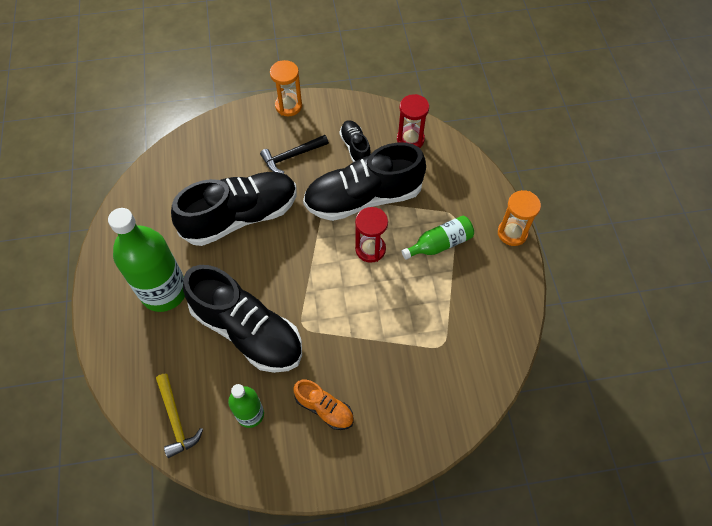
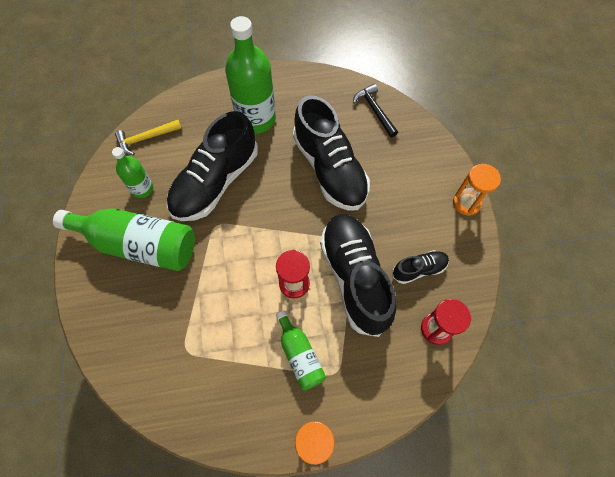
camera: 90 degrees right, 5 degrees up
black hammer [260,135,329,174] -> black hammer moved to [353,84,398,138]
orange shoe [293,380,354,430] -> green bottle [53,208,195,271]

